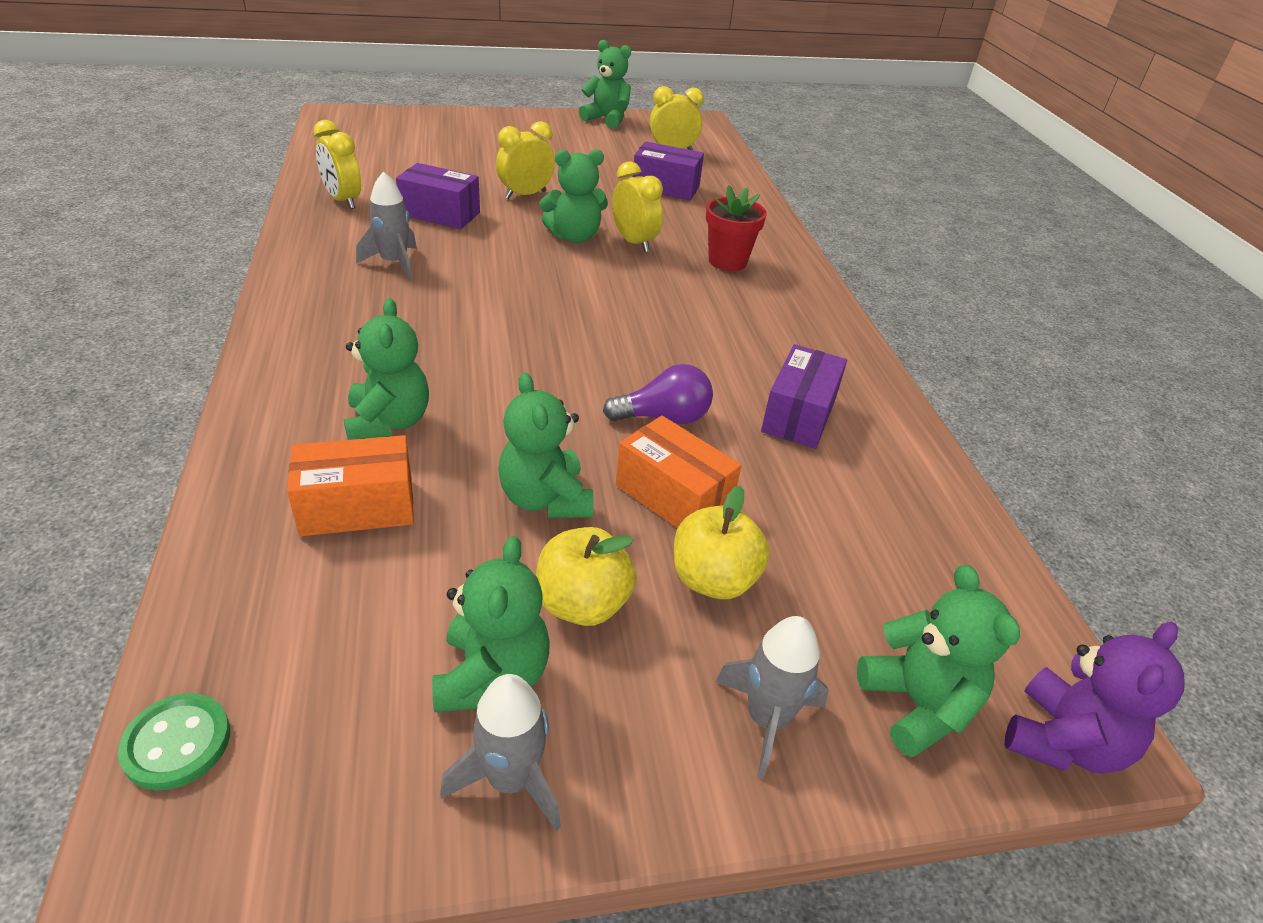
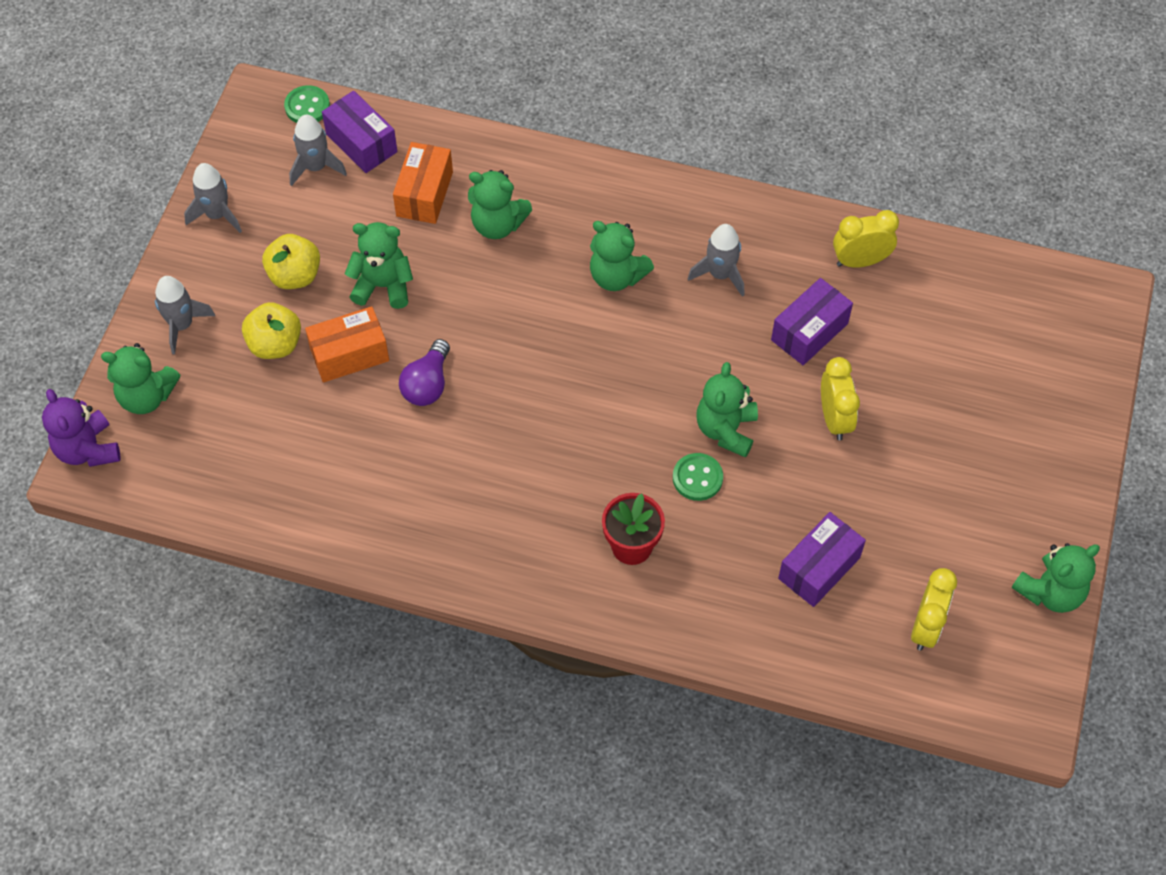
camera: 120 degrees right, 20 degrees up
green teddy bear [432,536,550,712] -> green teddy bear moved to [590,221,654,291]
yellow clock [612,161,663,252] -> green button [673,453,723,501]
purple box [761,344,847,449] -> purple box moved to [322,91,397,173]
none -> grey rocket [289,115,347,186]

